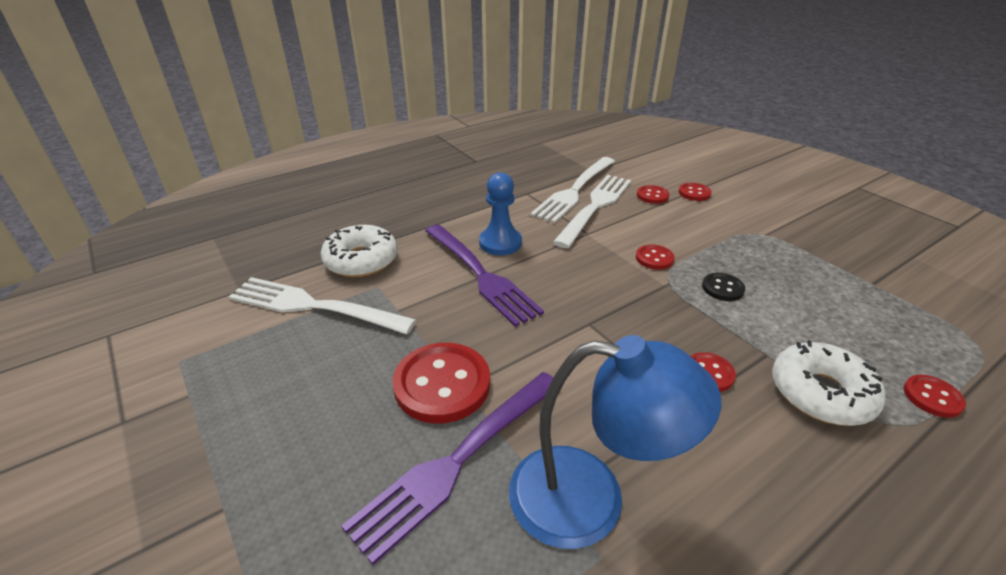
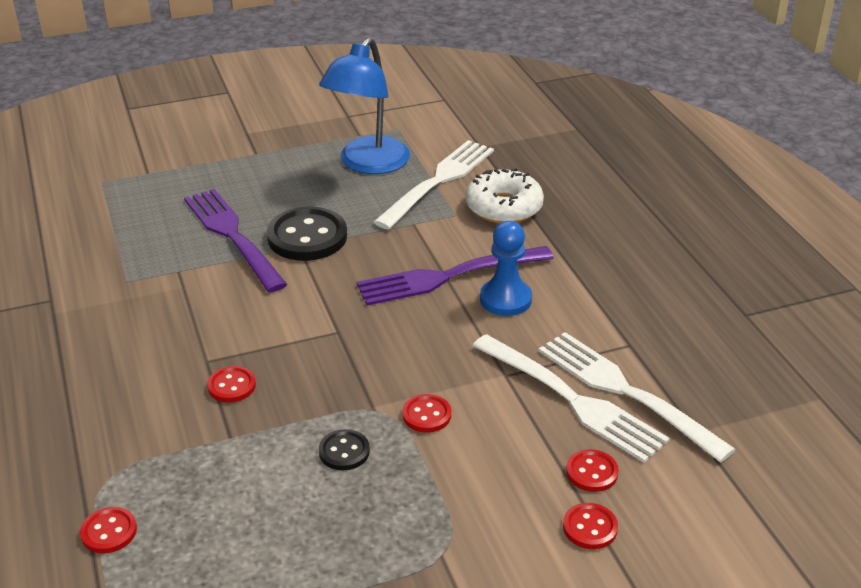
camera: 105 degrees right, 0 degrees up
red button [392,343,490,423] -> black button [267,207,347,261]
blue lamp [509,335,721,549] -> blue lamp moved to [319,38,410,174]
white donut [772,340,886,426] -> none

